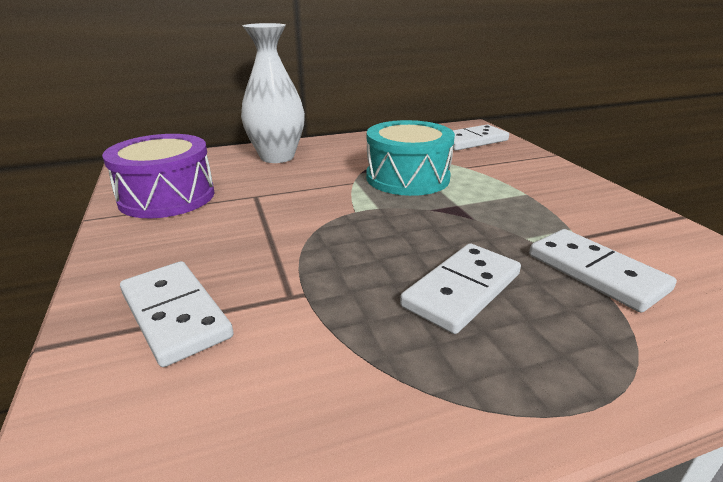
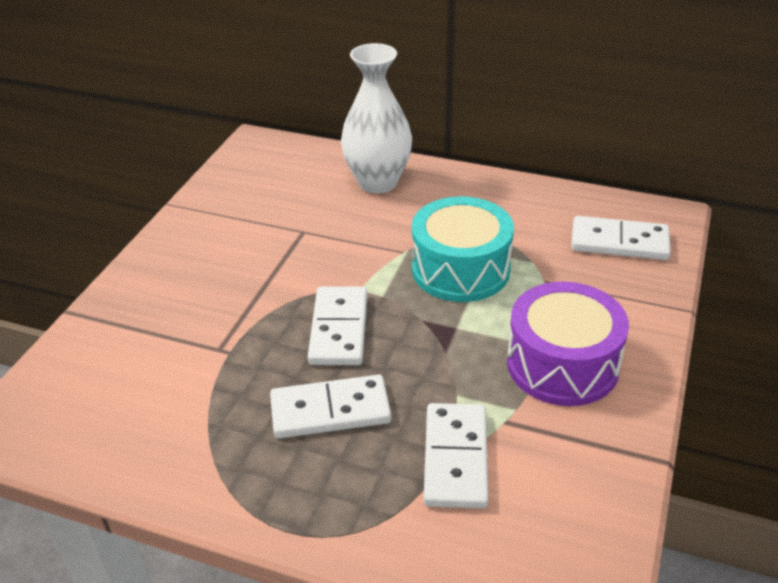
camera: 40 degrees right, 10 degrees up
purple drum [102,134,214,218] -> purple drum moved to [507,282,629,406]
white domino [120,261,233,367] -> white domino moved to [308,287,368,365]

